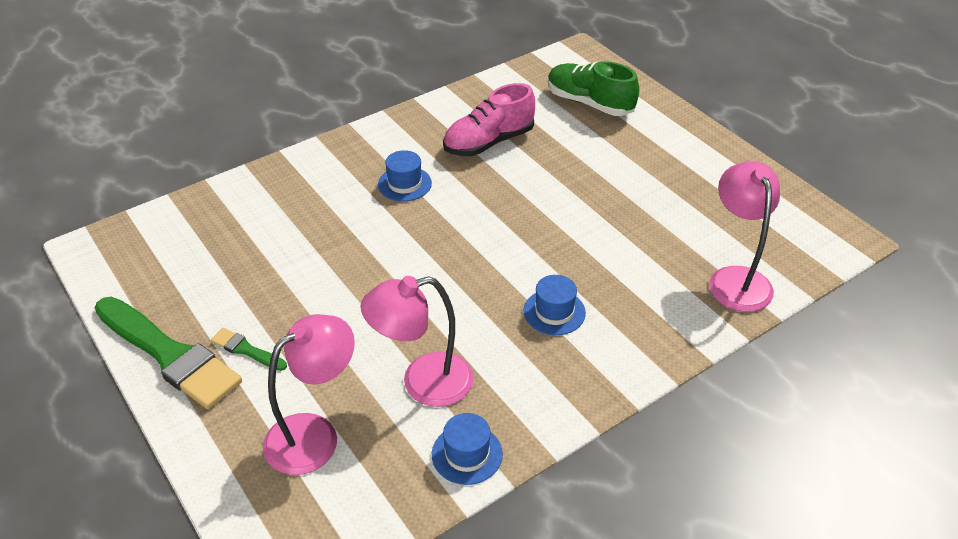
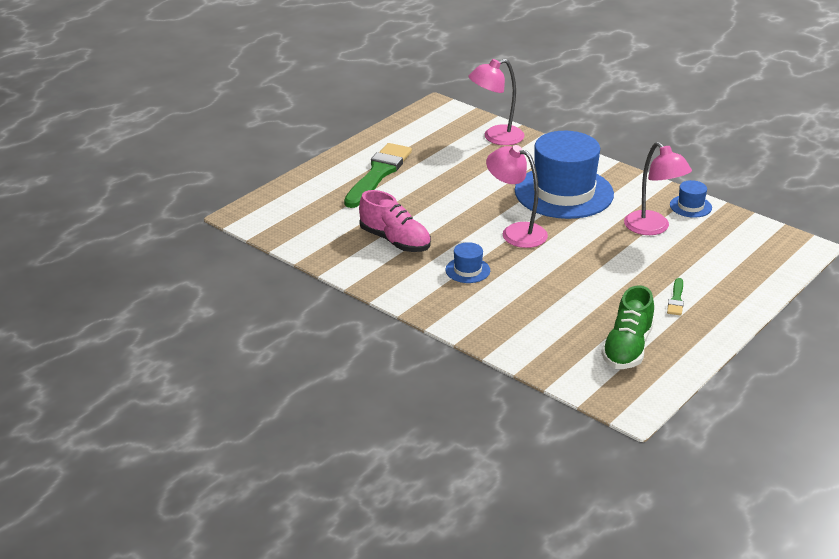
camera: 105 degrees left, 10 degrees down
green brush [95,297,242,409] -> green brush moved to [344,143,412,208]
pink lamp [263,314,355,475] -> pink lamp moved to [486,145,548,248]
blue hat [524,275,586,335] -> blue hat [515,131,614,219], size x2.40
green shoe [548,61,639,116] -> green shoe moved to [601,285,654,369]

